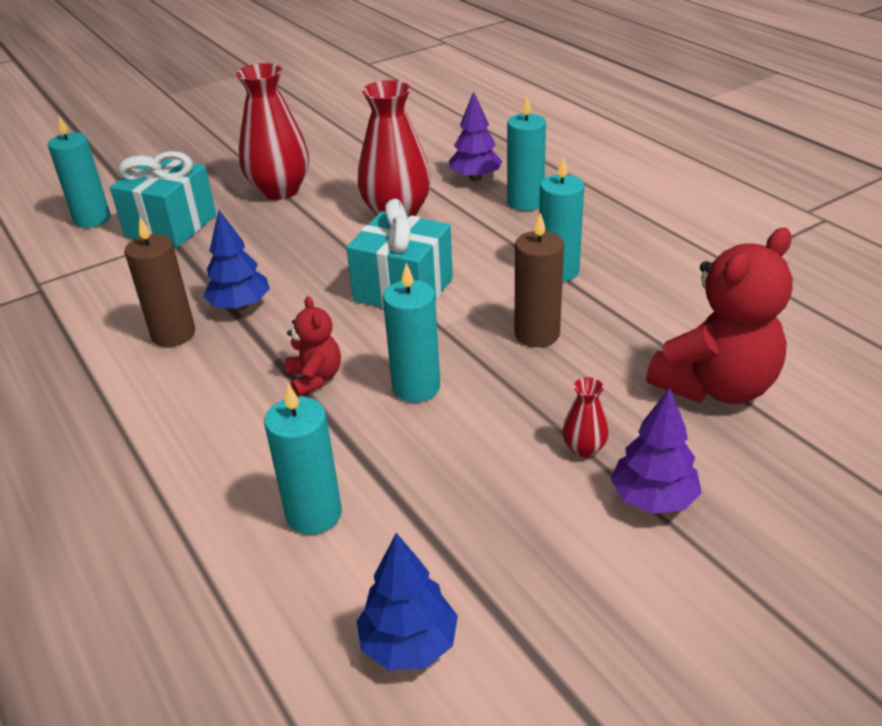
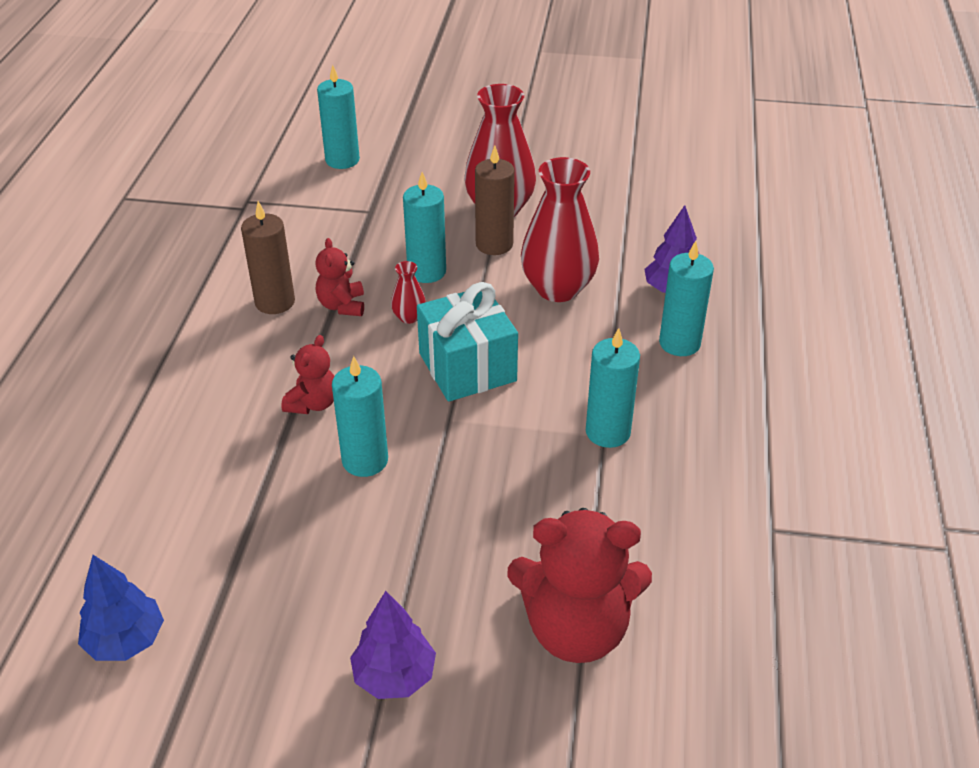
camera: 40 degrees right, 5 degrees up
turquoise gift [110,151,216,247] -> none
blue tree [203,210,270,311] -> red teddy bear [315,238,364,316]
turquoise candle [264,383,342,535] -> turquoise candle moved to [403,172,446,283]
brown candle [514,213,564,347] -> brown candle moved to [475,146,515,255]
red vase [562,377,609,458] -> red vase moved to [391,261,426,324]

